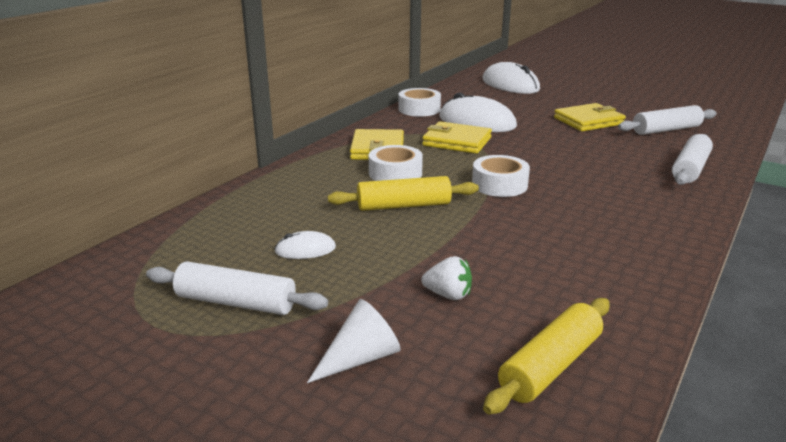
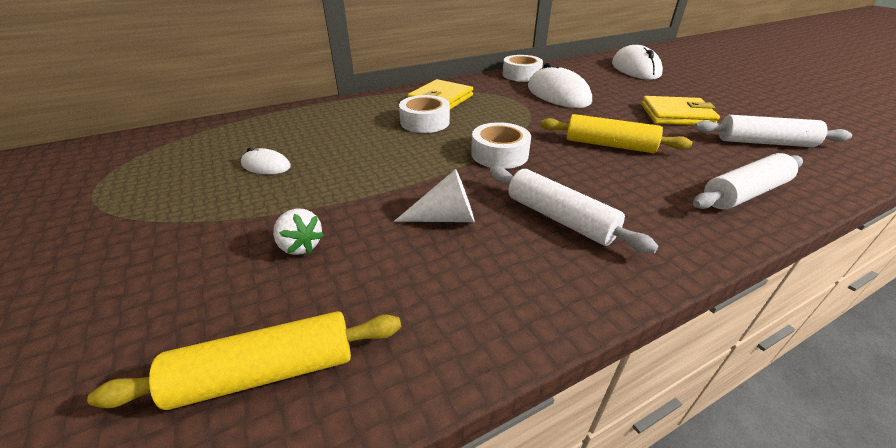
camera: 30 degrees right, 10 degrees up
white rolling pin [146,261,328,315] -> white rolling pin moved to [489,167,659,253]
white cone [307,299,401,383] -> white cone moved to [394,169,475,222]
yellow rolling pin [328,176,479,211] -> yellow rolling pin moved to [541,114,692,153]
yellow wallet [422,121,492,154] -> none

